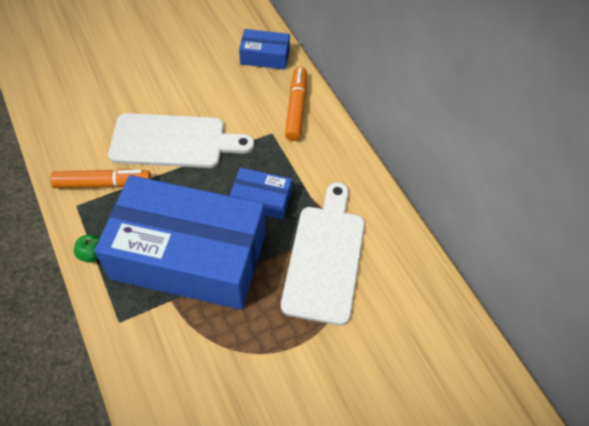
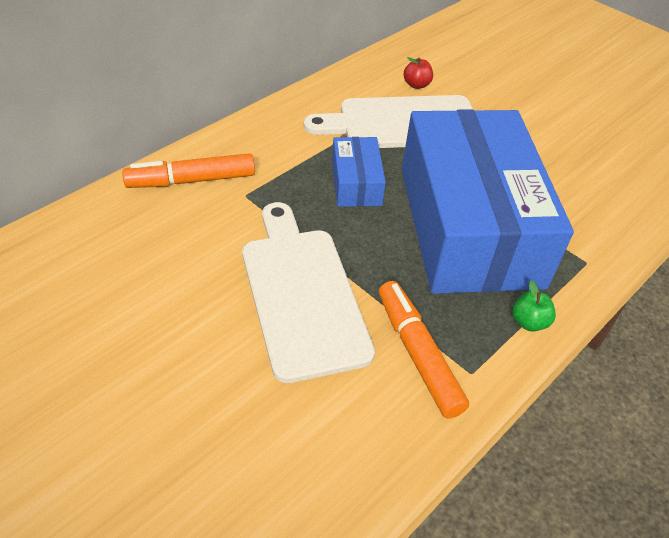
camera: 110 degrees left, 10 degrees down
blue box [239,29,290,70] -> none
none -> red apple [404,57,433,89]

